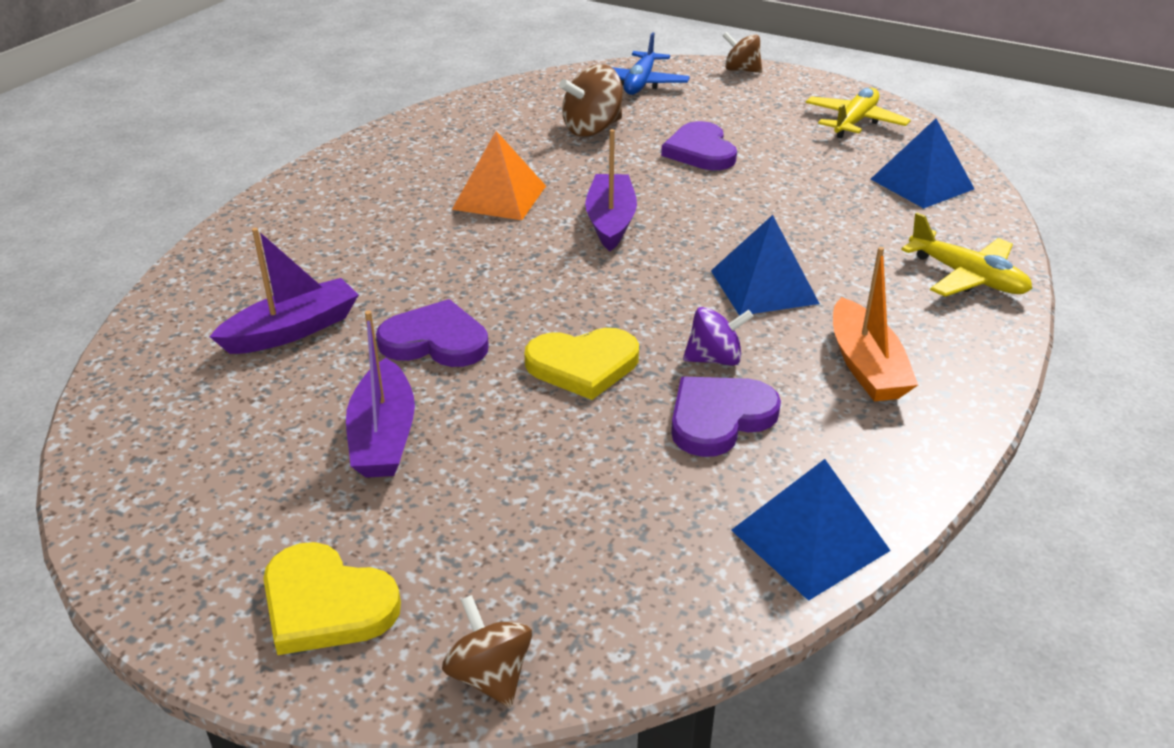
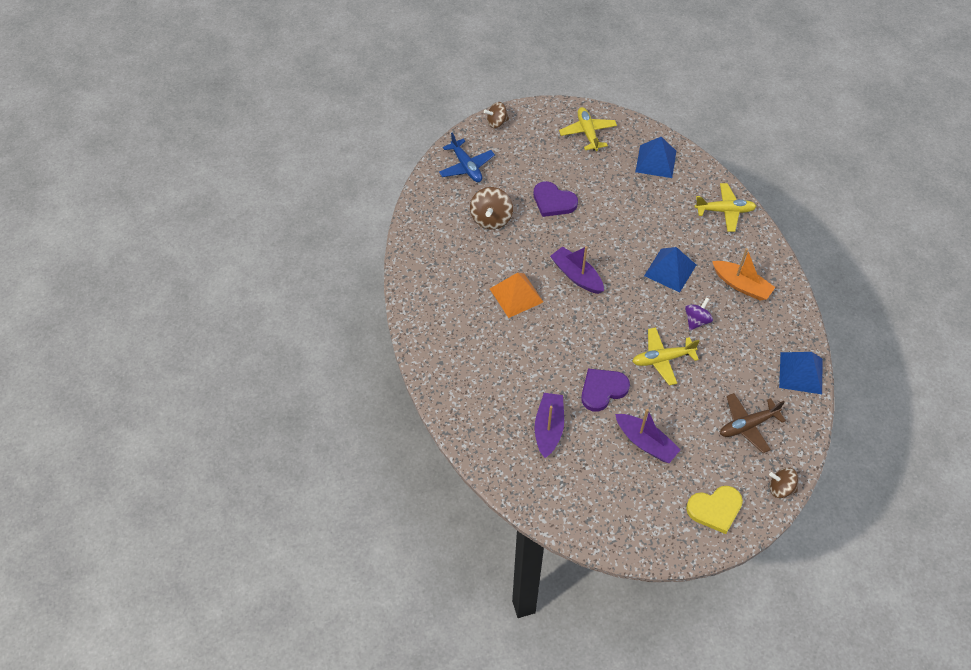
camera: 45 degrees left, 20 degrees up
yellow heart [525,328,639,400] -> yellow plane [632,327,699,386]
purple heart [671,377,781,457] -> none
none -> brown plane [720,393,786,453]

